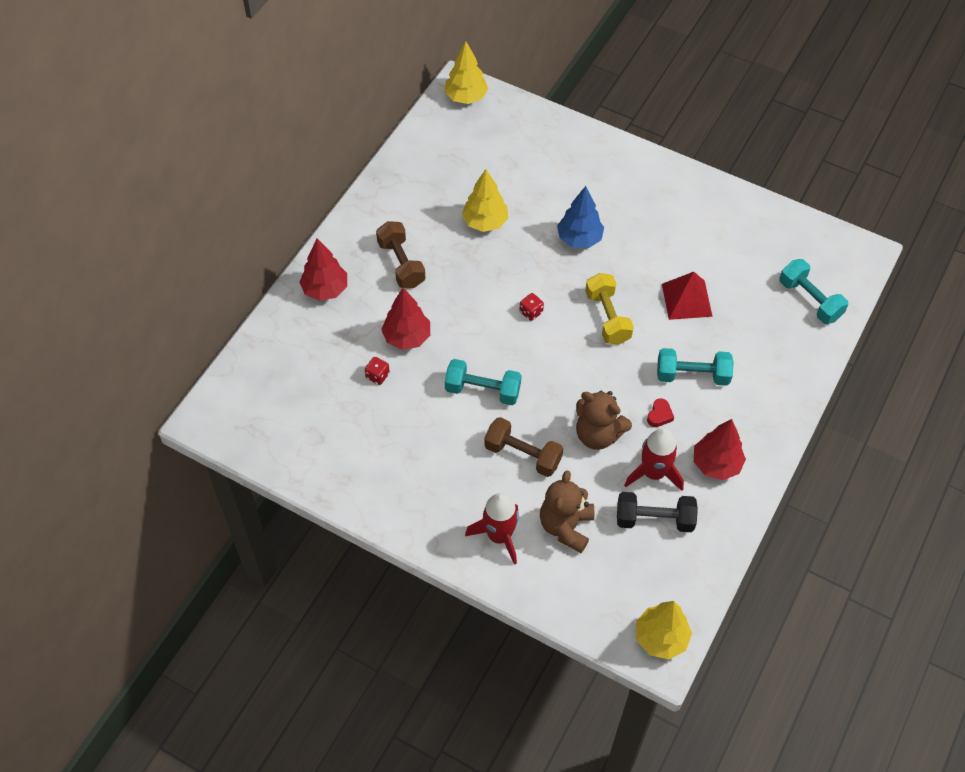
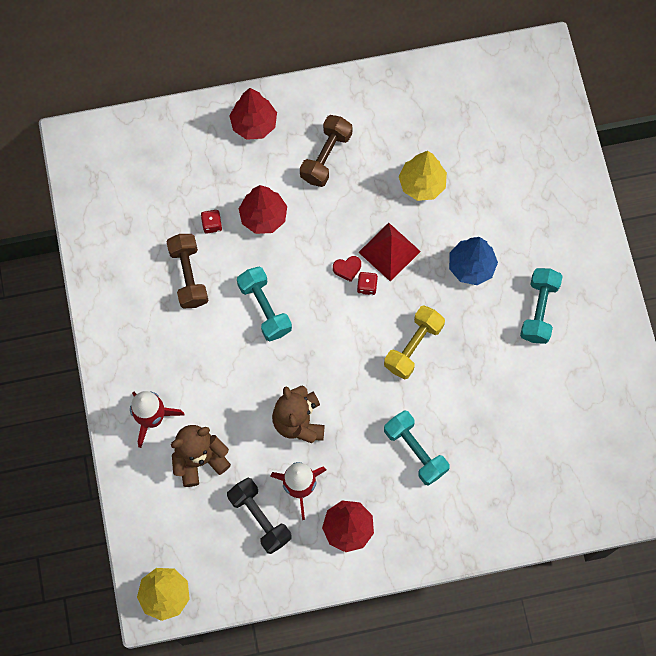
camera: 50 degrees right, 15 degrees up
yellow tree [445,41,488,104] -> none
brown dumbbell [484,417,563,477] -> brown dumbbell moved to [166,234,209,308]
red heart [647,398,674,427] -> red heart moved to [333,256,361,282]
red pyramid [662,272,713,320] -> red pyramid moved to [358,223,421,282]
turquoise dumbbell [779,259,848,324] -> turquoise dumbbell moved to [520,268,563,344]

